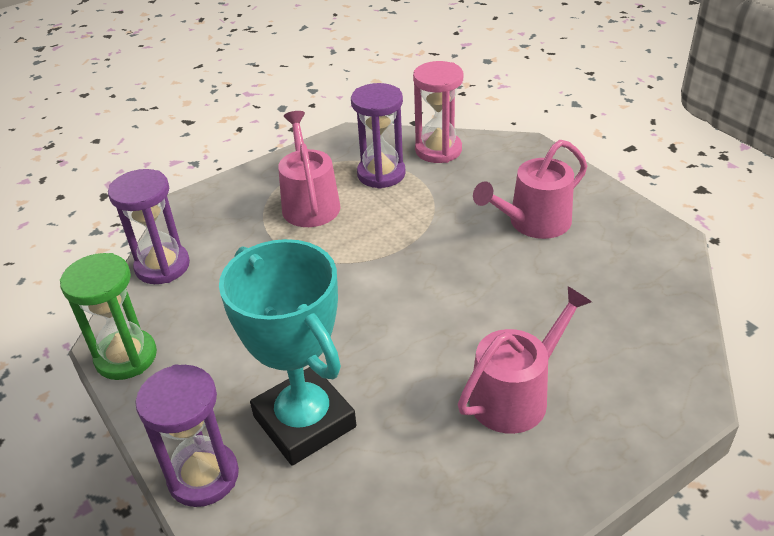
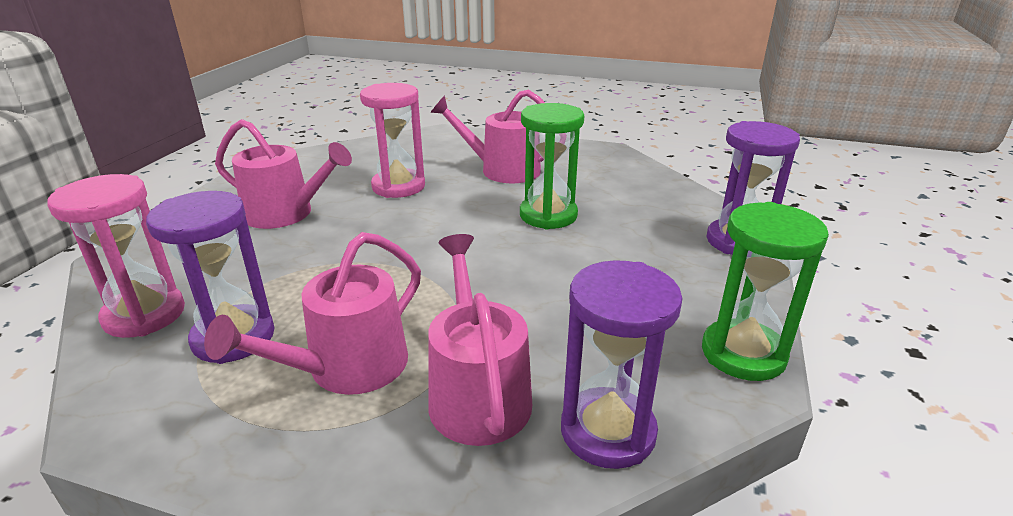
camera: 130 degrees left, 10 degrees down
turquoise trophy [219,239,356,465] -> none
none -> pink hourglass [360,83,425,198]
none -> pink watering can [428,234,532,446]
none -> green hourglass [520,103,584,229]

